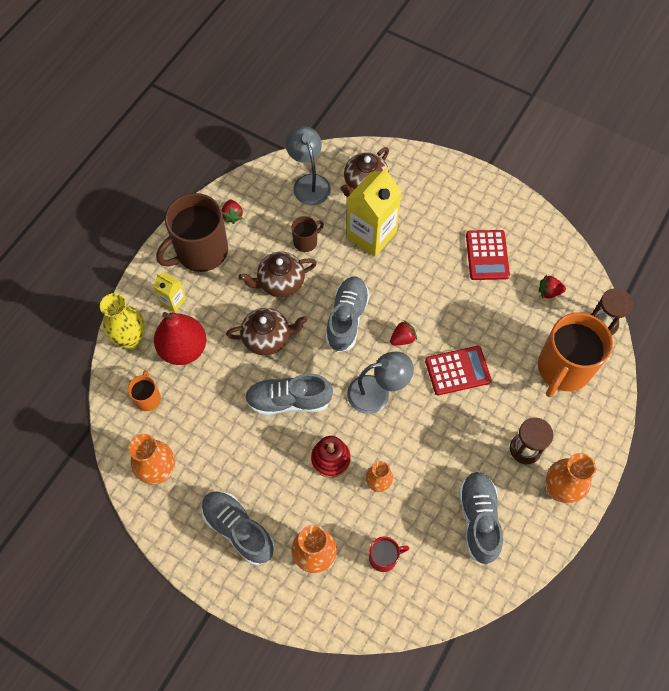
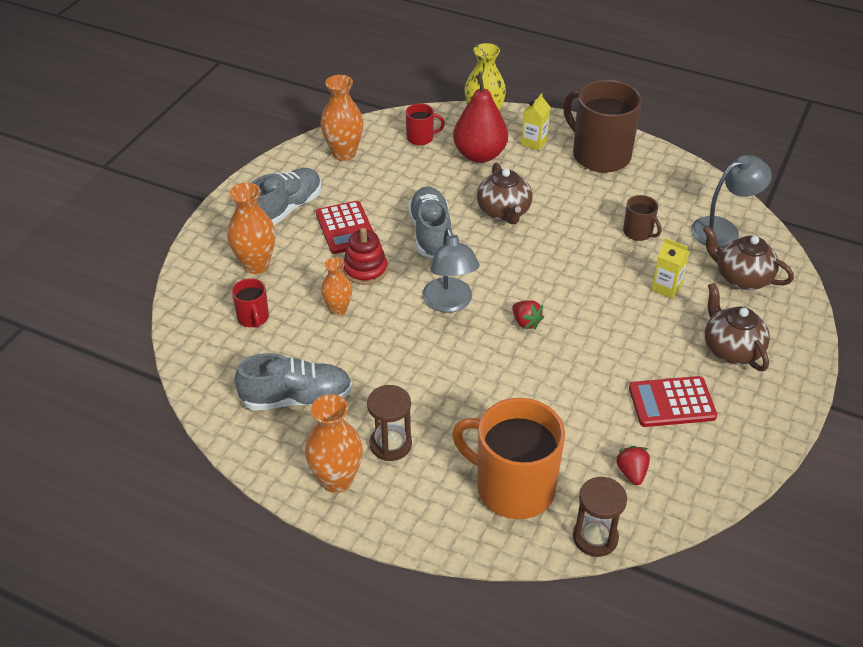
camera: 85 degrees right, 20 degrees down
orange mug [128,370,161,411] -> red mug [406,103,445,145]
red strawberry [221,199,243,224] -> none
brown teapot [239,252,317,297] -> brown teapot moved to [705,283,770,371]
grey shoe [325,276,370,353] -> none
yellow carton [347,167,402,257] -> yellow carton [651,238,690,299], size x0.50
red calculator [425,346,492,395] -> red calculator moved to [316,201,373,254]

